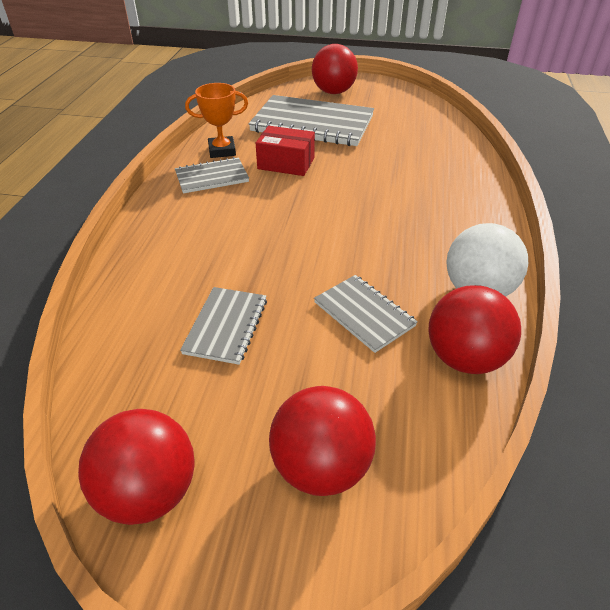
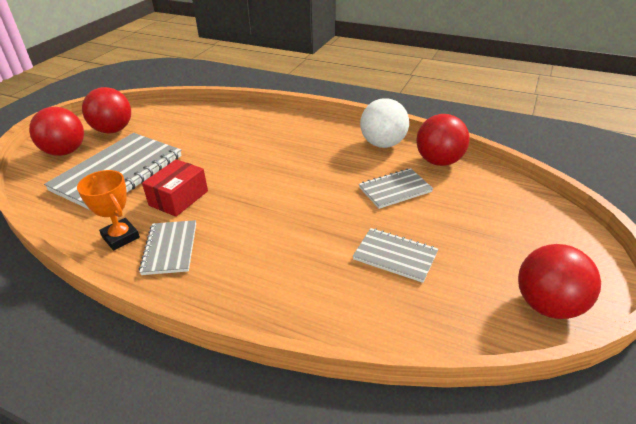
camera: 75 degrees left, 5 degrees down
orange trophy [185,83,248,158] -> orange trophy turned 45 degrees counterclockwise [77,170,140,251]
red ball [269,386,376,496] -> red ball moved to [82,87,131,133]

